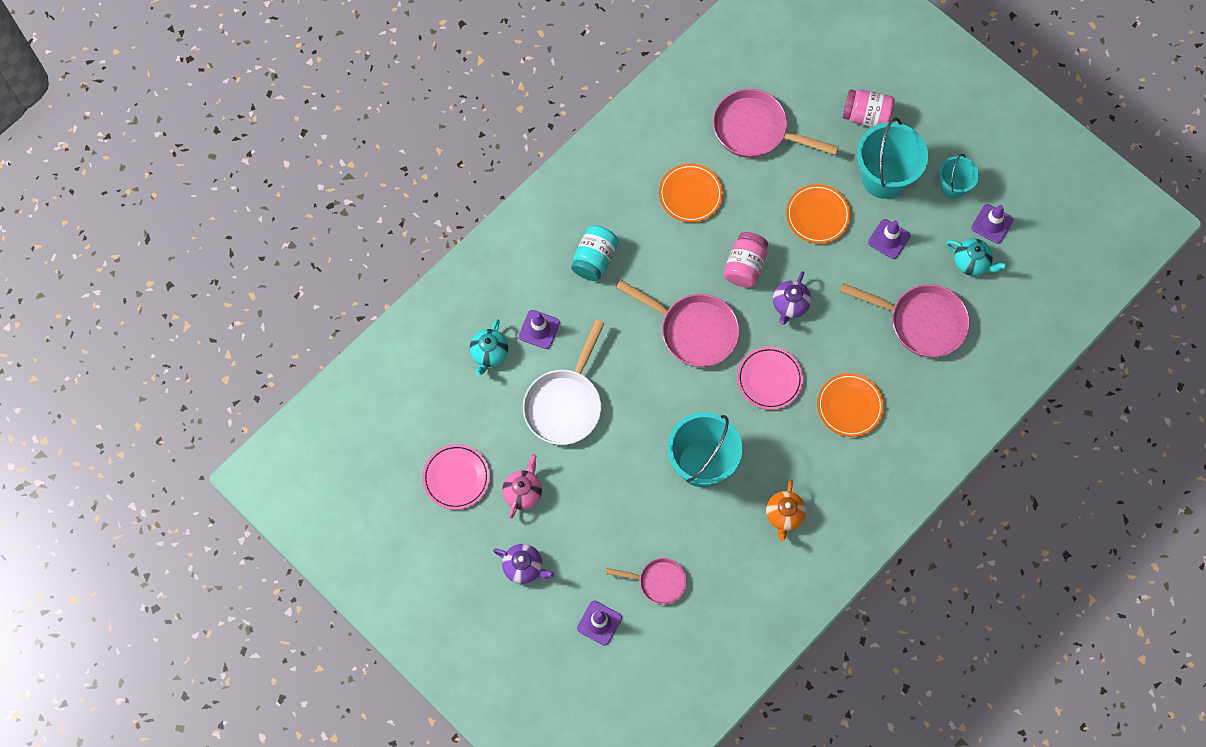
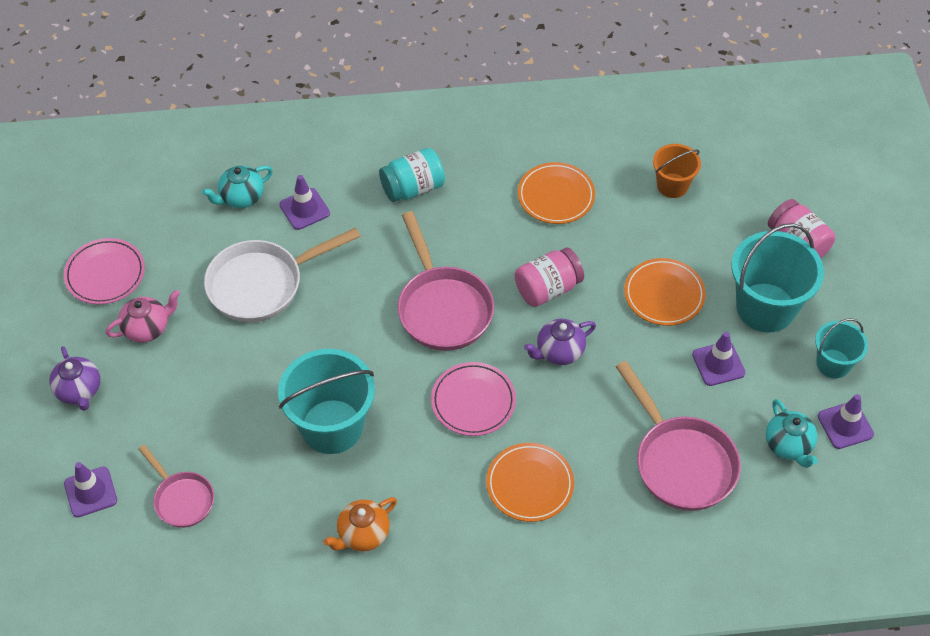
camera: 40 degrees right, 15 degrees down
pink pan [713,89,839,158] -> orange bucket [653,144,701,198]

